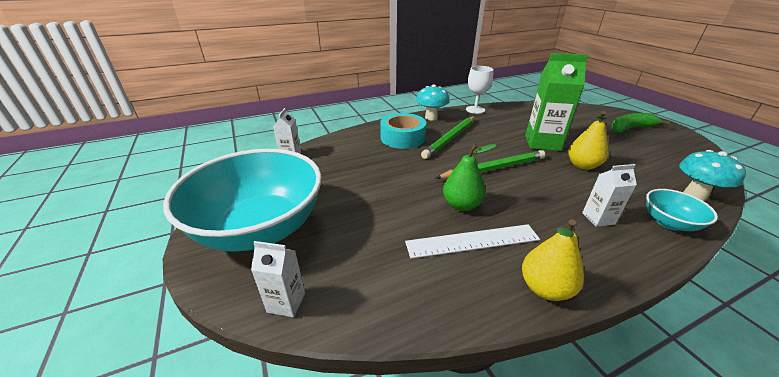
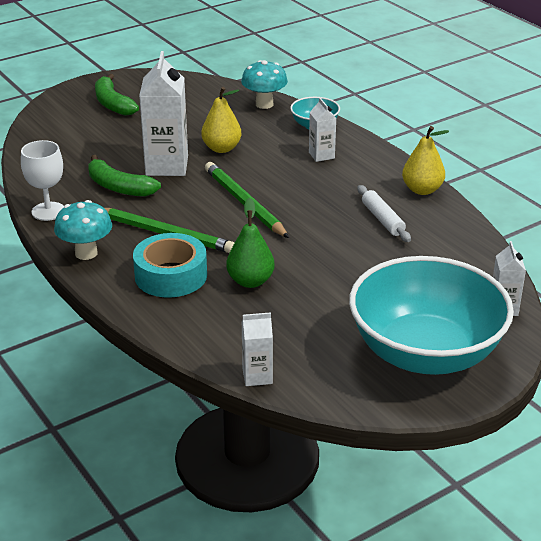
camera: 100 degrees left, 0 degrees up
white ruler [405,224,540,259] -> white rolling pin [358,185,411,242]
green pear [443,144,497,211] -> green pear moved to [226,198,275,288]
green carton [525,53,588,151] -> white carton [139,51,188,176]
none -> green banana [88,155,161,197]

